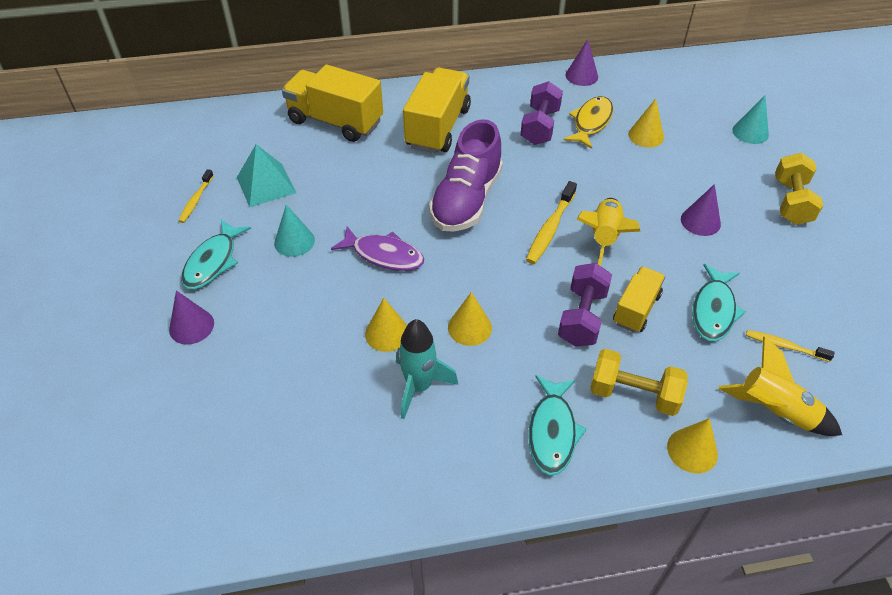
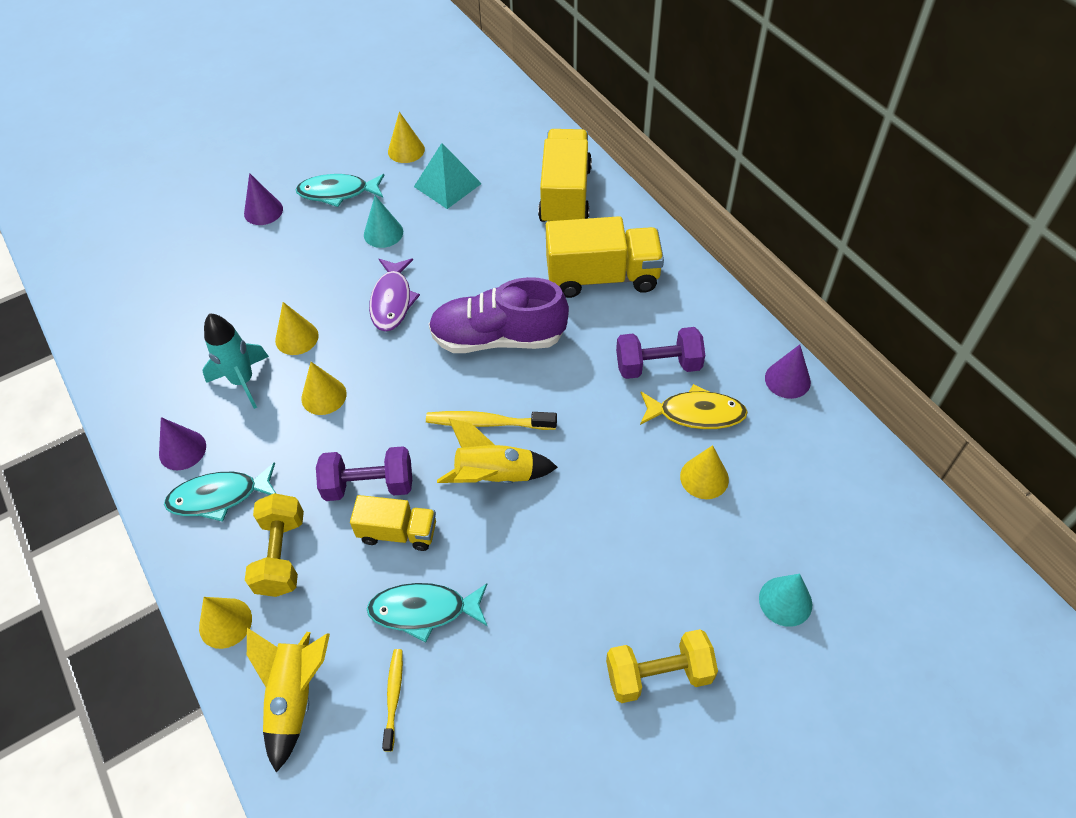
camera: 70 degrees right, 5 degrees up
yellow toothbrush [179,169,214,223] -> yellow cone [388,112,425,163]
purple cone [681,184,721,236] -> purple cone moved to [159,417,206,470]

